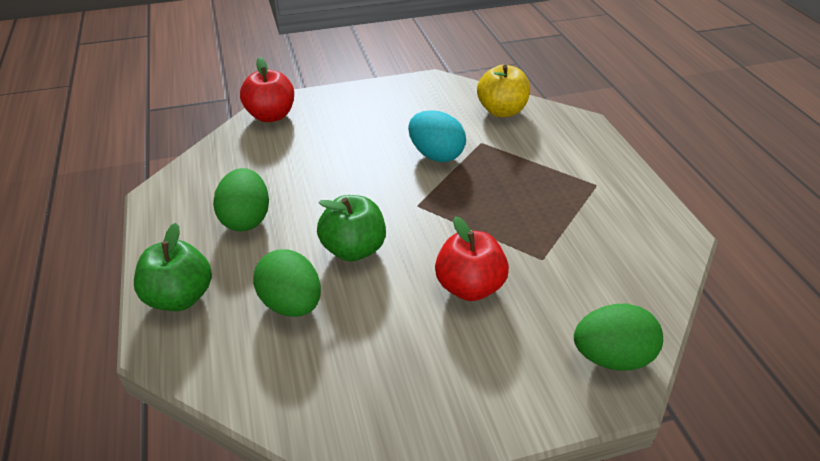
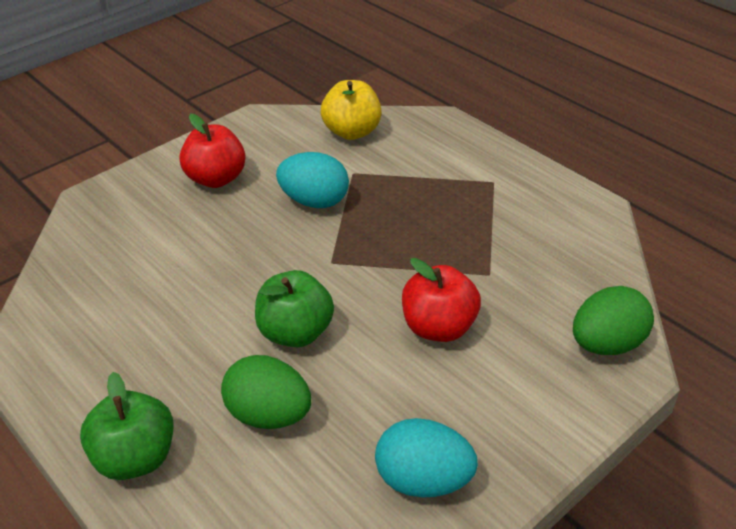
camera: 25 degrees left, 0 degrees up
green egg [213,168,269,231] -> none
red apple [240,57,294,122] -> red apple moved to [179,114,246,188]
none -> turquoise egg [375,418,478,497]

